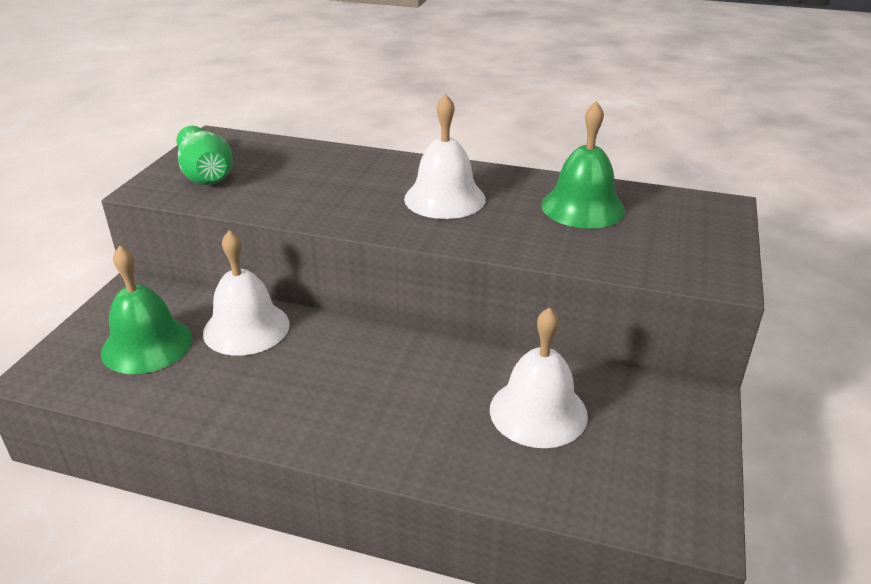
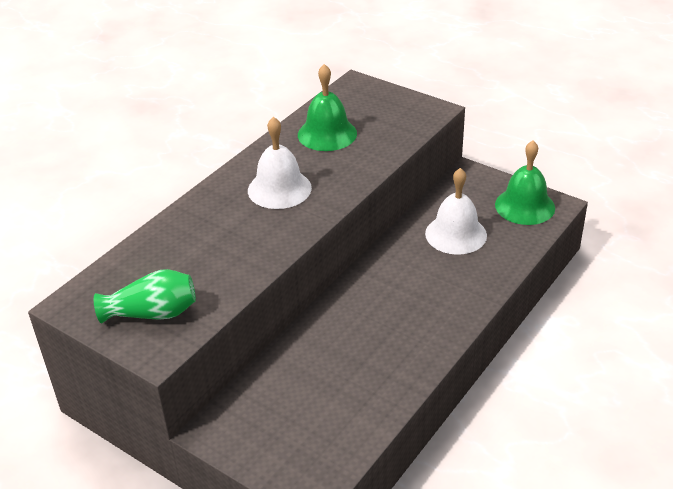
camera: 70 degrees left, 5 degrees up
green bell [101,246,192,374] -> green bell moved to [495,140,555,225]
white bell [203,230,290,356] -> none

